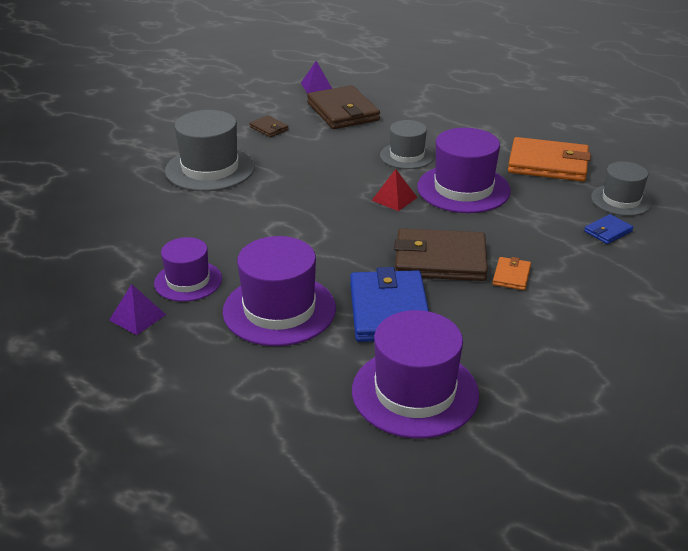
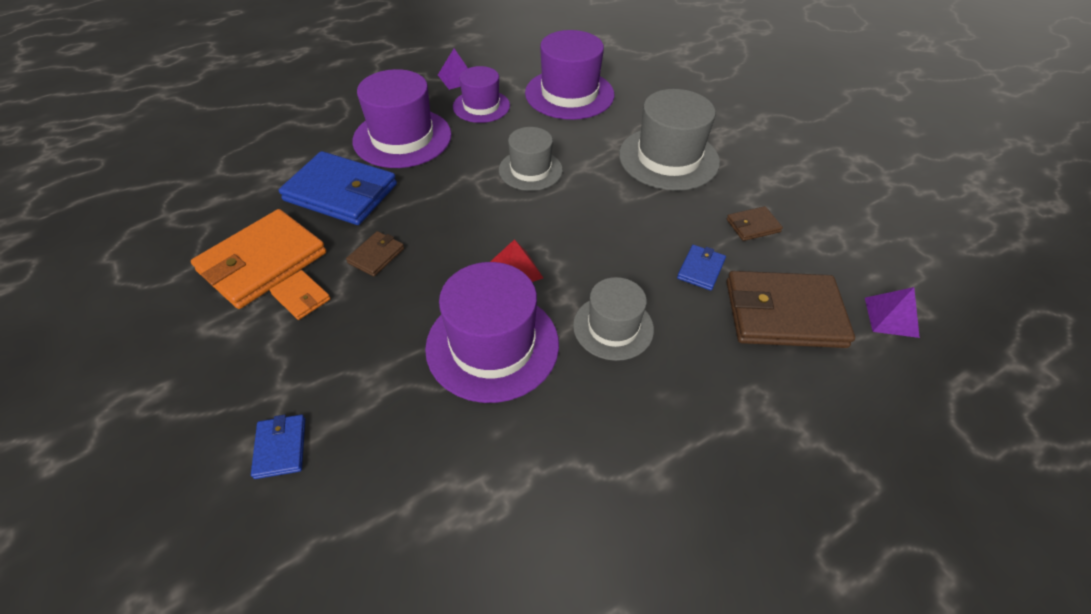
camera: 115 degrees right, 15 degrees up
purple hat [352,310,479,438] -> purple hat moved to [525,30,614,120]
brown wallet [394,228,488,281] -> brown wallet [346,231,404,277], size x0.46
orange wallet [508,137,591,182] -> orange wallet moved to [191,209,326,309]
grey hat [591,161,652,216] -> grey hat moved to [499,127,563,191]
none -> blue wallet [677,245,726,291]

